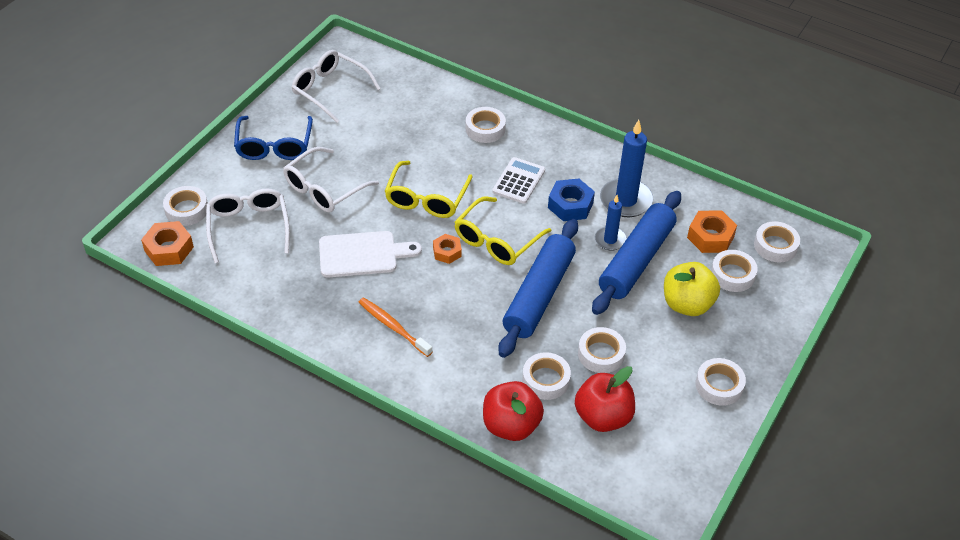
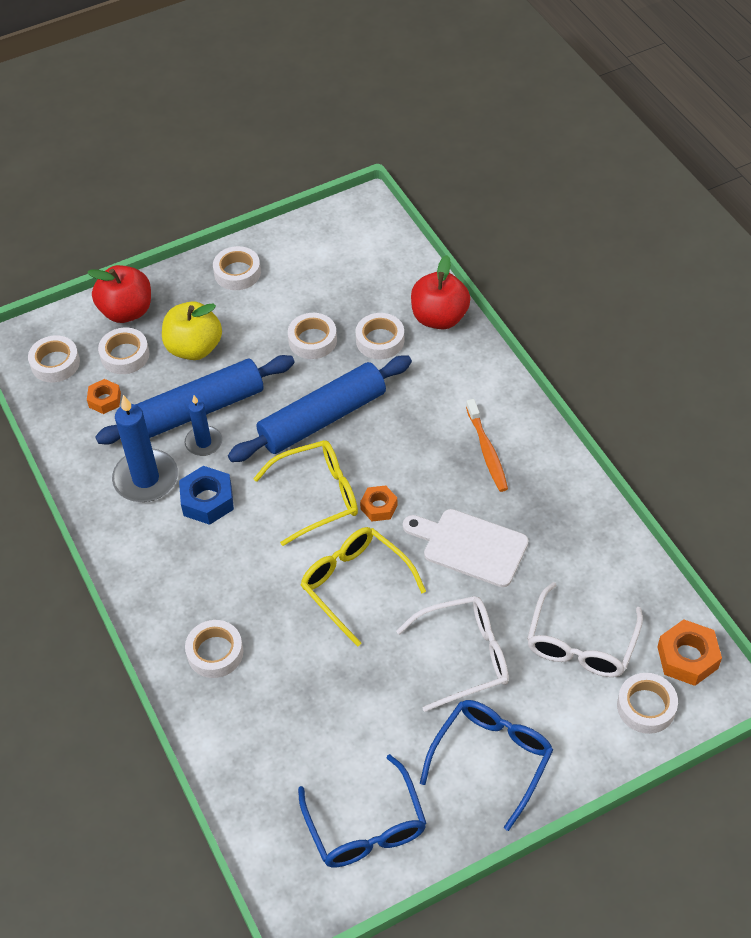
camera: 145 degrees left, 5 degrees up
white glasses [292,50,381,123] -> blue glasses [298,754,426,868]
yellow glasses [384,161,473,218] -> yellow glasses turned 90 degrees counterclockwise [300,527,426,647]
white calculator [492,157,545,204] -> none
red apple [575,366,635,432] -> red apple moved to [87,265,151,323]
orange nut [687,210,737,253] -> orange nut [87,379,121,414], size x0.64

